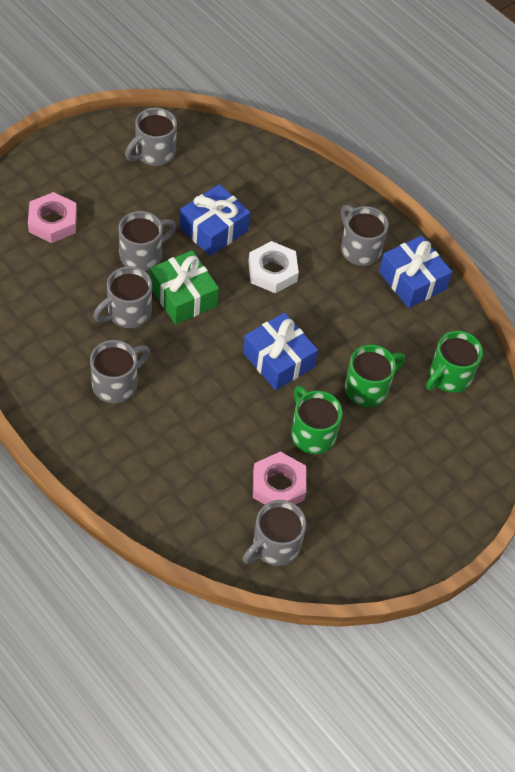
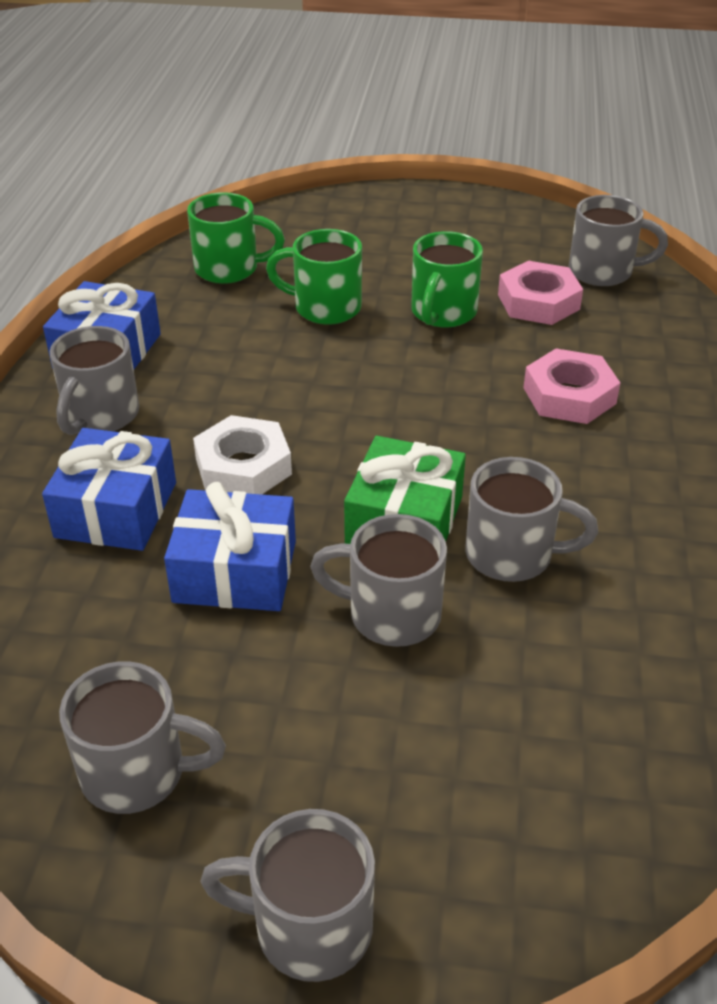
camera: 125 degrees left, 15 degrees down
pink nut [28,192,77,243] -> pink nut moved to [523,348,620,424]
grey mug [90,340,150,403] -> grey mug moved to [200,809,375,982]
blue gift [243,313,318,390] -> blue gift moved to [42,428,176,551]

